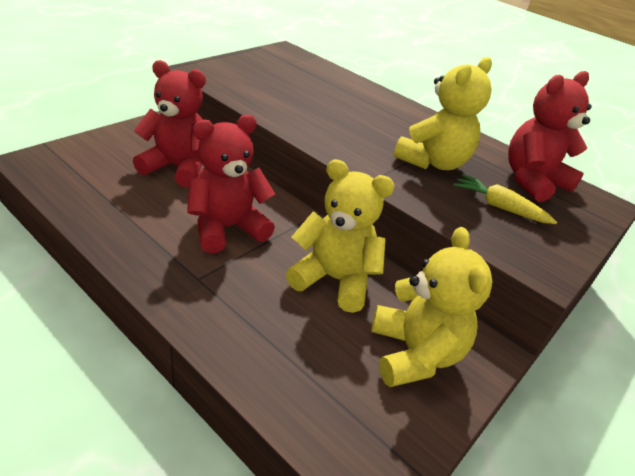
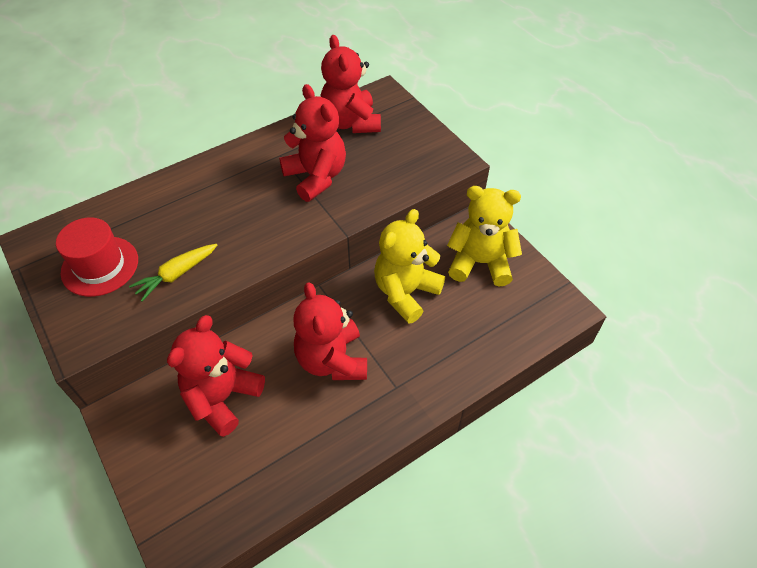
camera: 70 degrees left, 15 degrees up
yellow teddy bear [393,57,492,170] -> red teddy bear [279,84,346,202]
yellow carrot [453,174,557,224] -> yellow carrot moved to [129,244,217,302]
none -> red hat [56,217,138,297]

